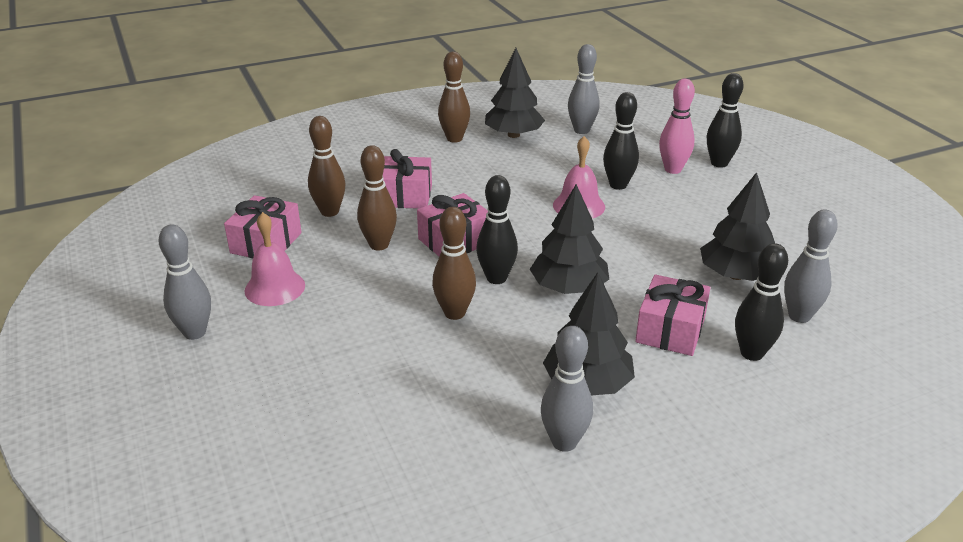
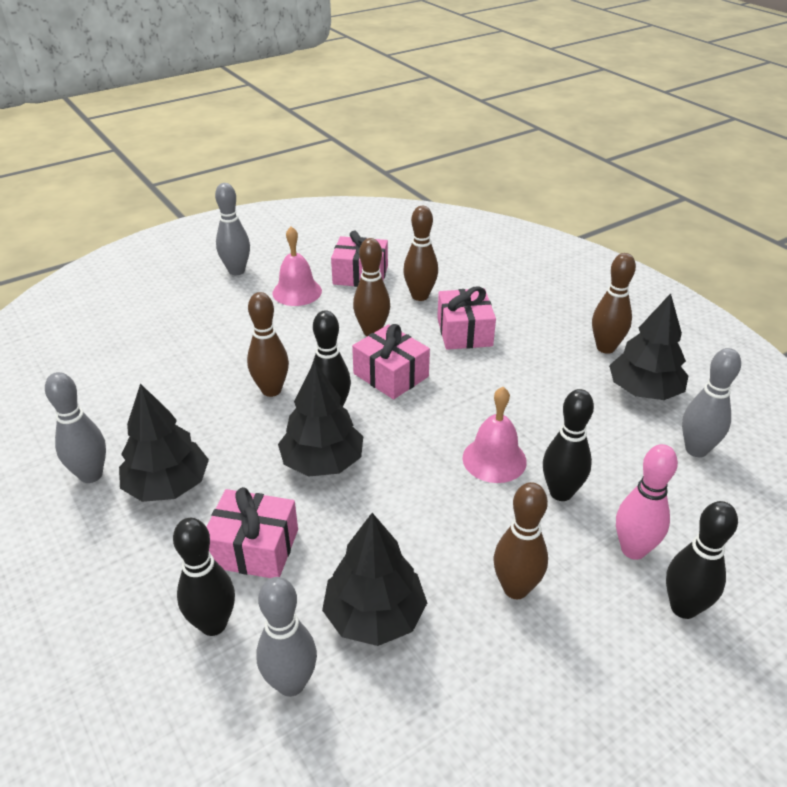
camera: 80 degrees right, 5 degrees up
none -> brown bowling pin [494,482,548,599]

